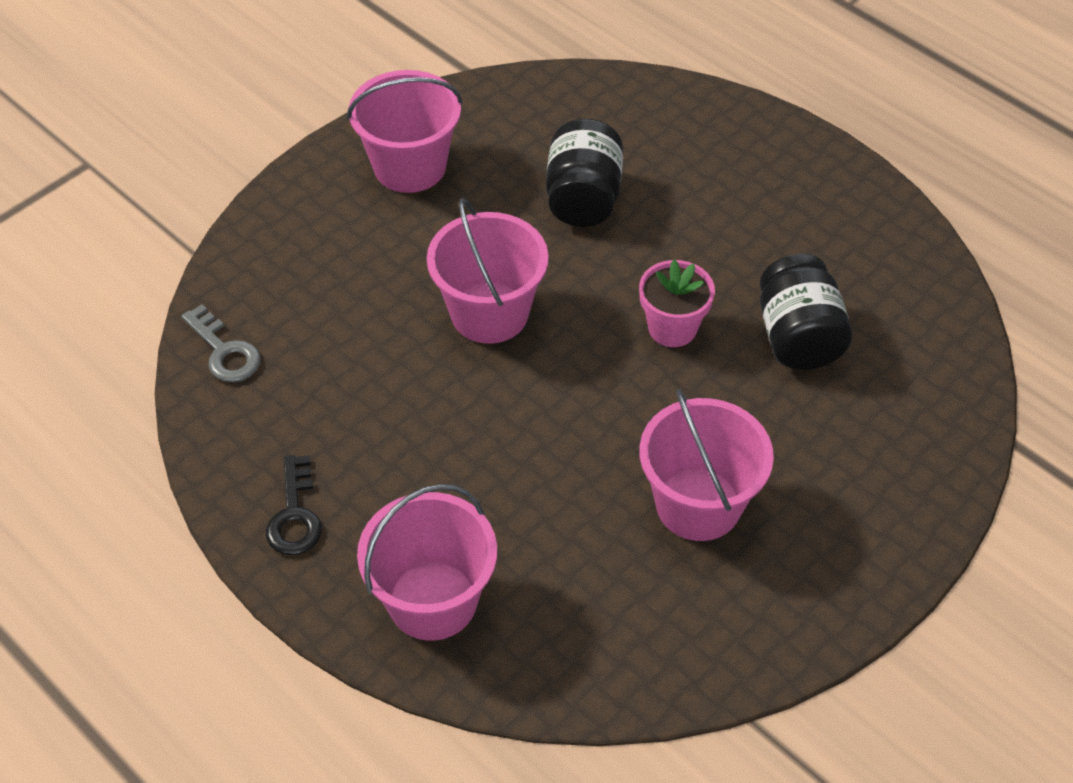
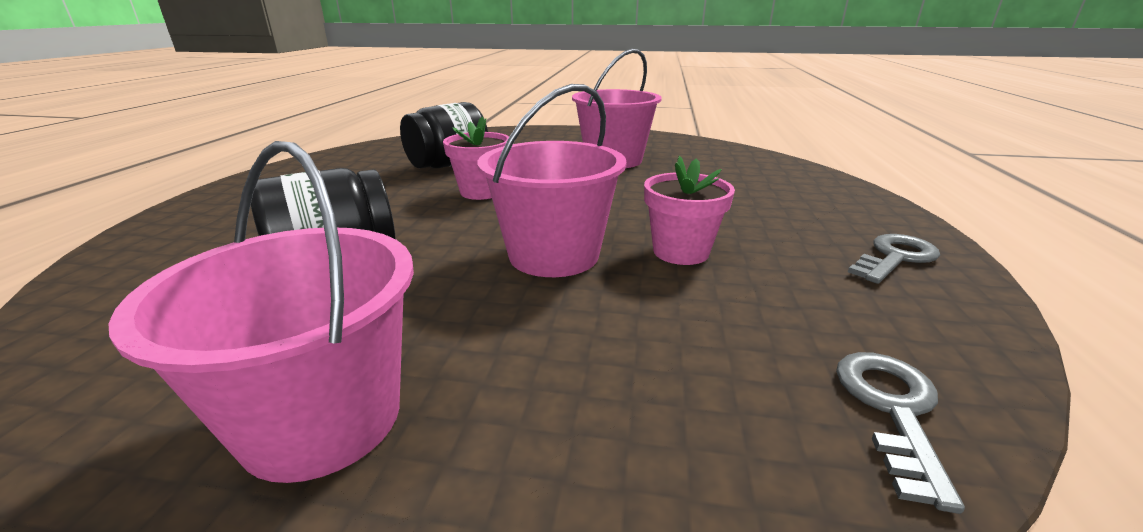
camera: 125 degrees left, 25 degrees down
black key [266,455,322,555] -> grey key [848,234,940,284]
pink bucket [357,484,497,641] -> none
none -> pink flower pot [644,156,735,265]

